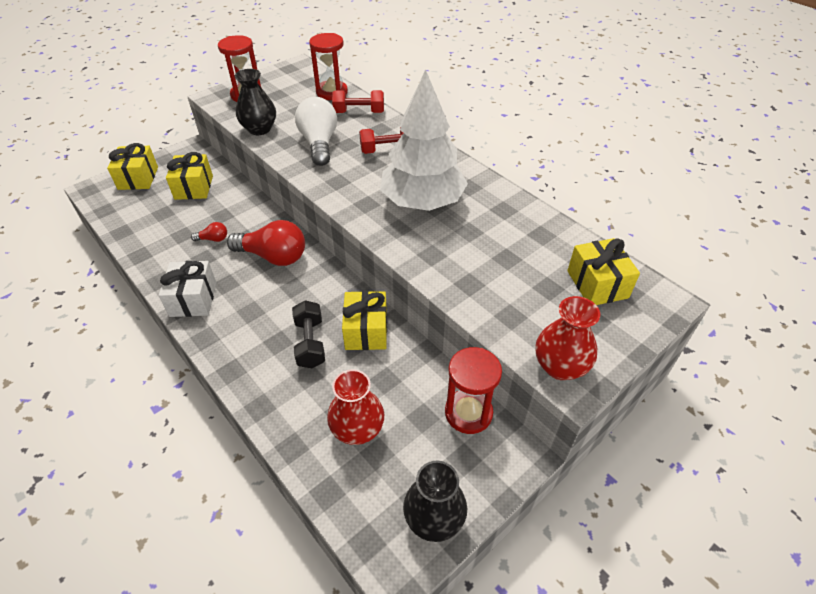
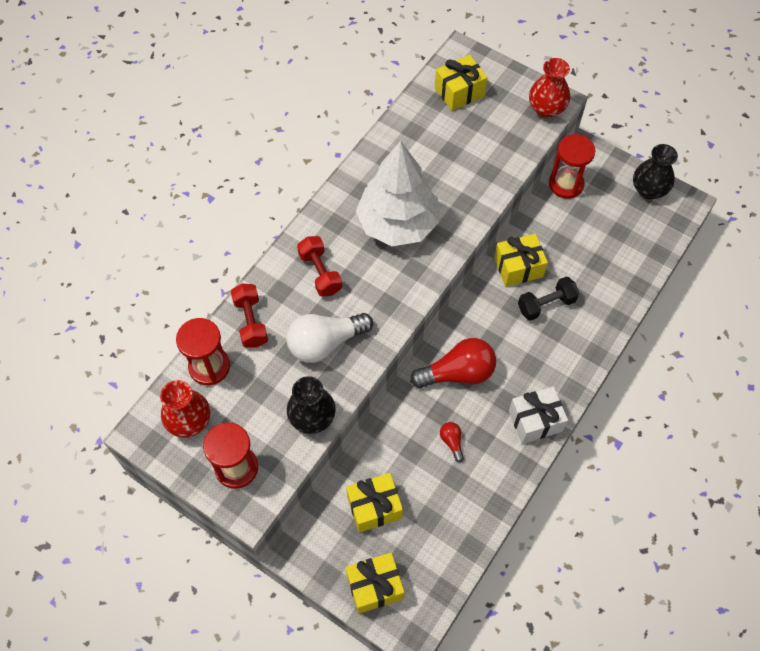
camera: 105 degrees left, 15 degrees up
red light bulb [227,220,305,266] -> red light bulb turned 75 degrees clockwise [410,338,496,388]
red vase [327,369,384,445] -> red vase moved to [160,380,210,438]

